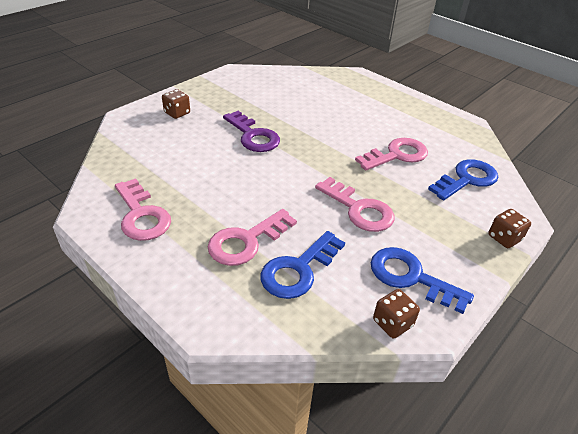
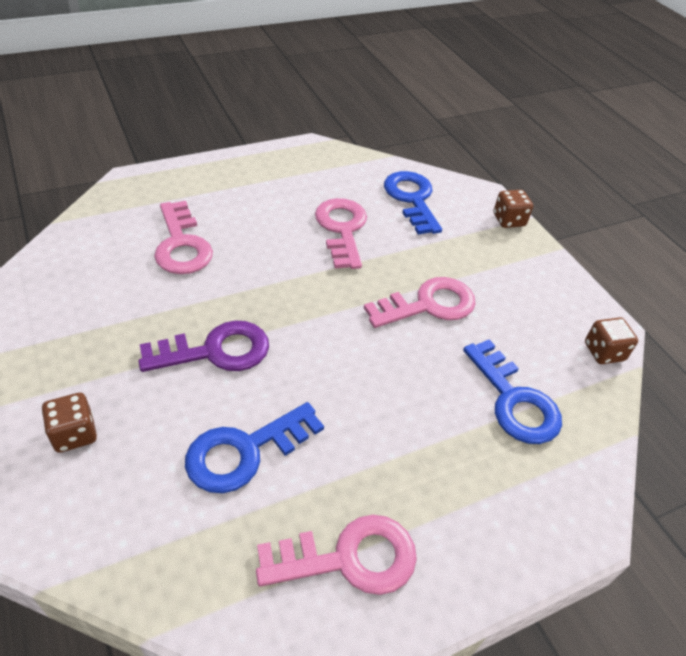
camera: 70 degrees left, 5 degrees up
pink key [208,209,297,266] -> pink key moved to [154,201,213,274]
blue key [371,247,474,314] -> blue key moved to [185,402,324,493]

